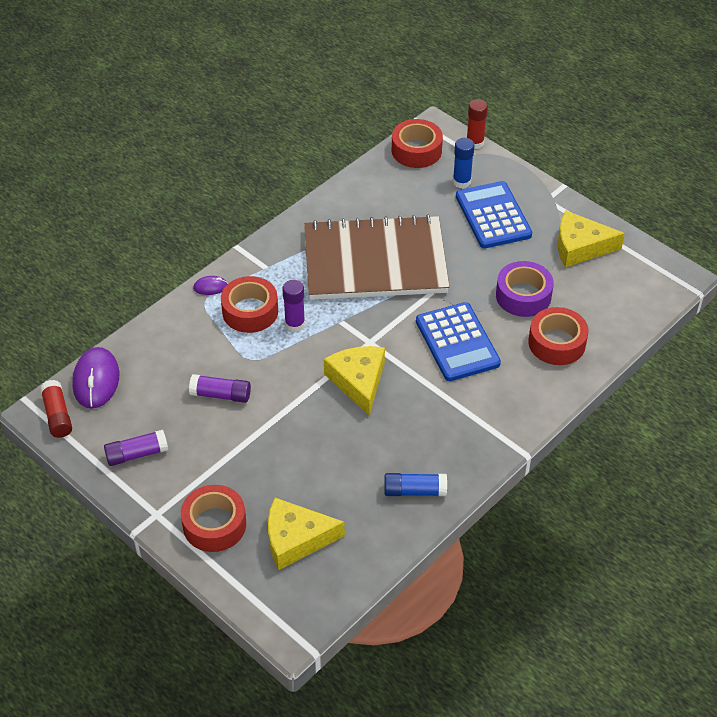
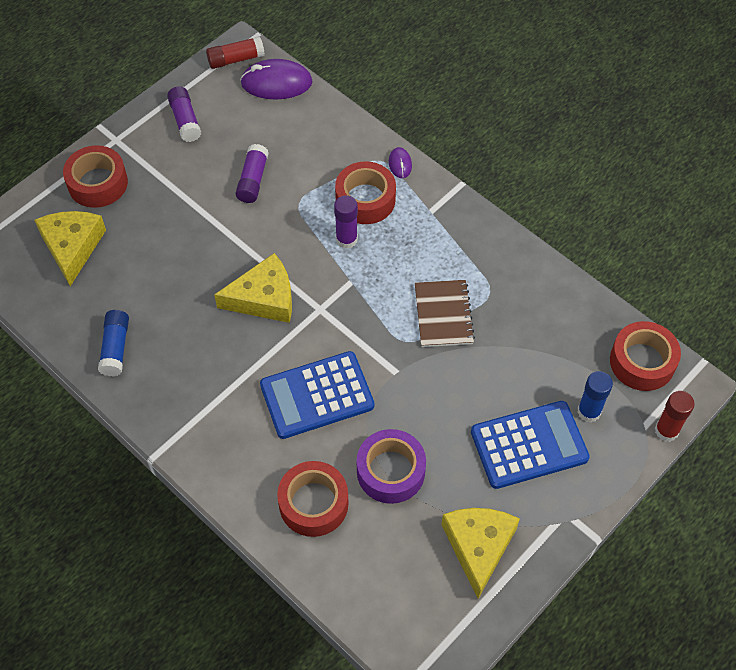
camera: 90 degrees right, 10 degrees up
brown notebook [304,215,450,300] -> brown notebook [415,280,475,347], size x0.45

